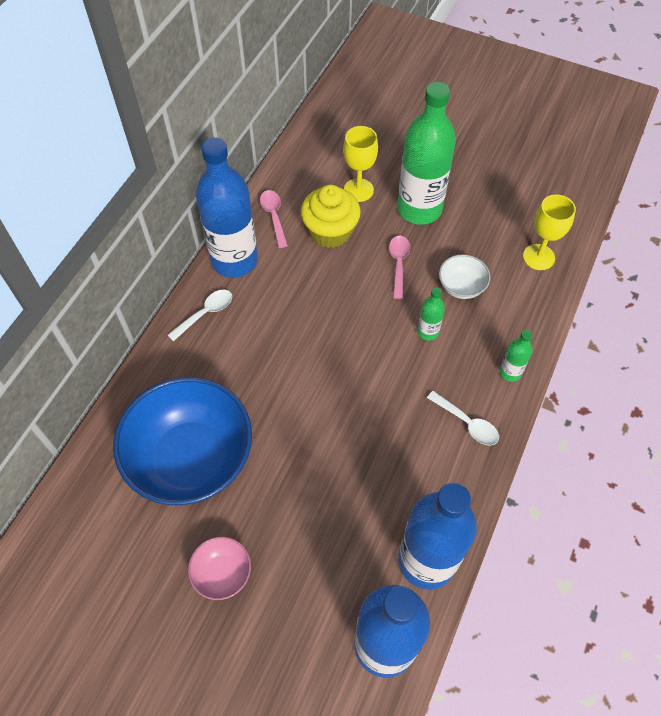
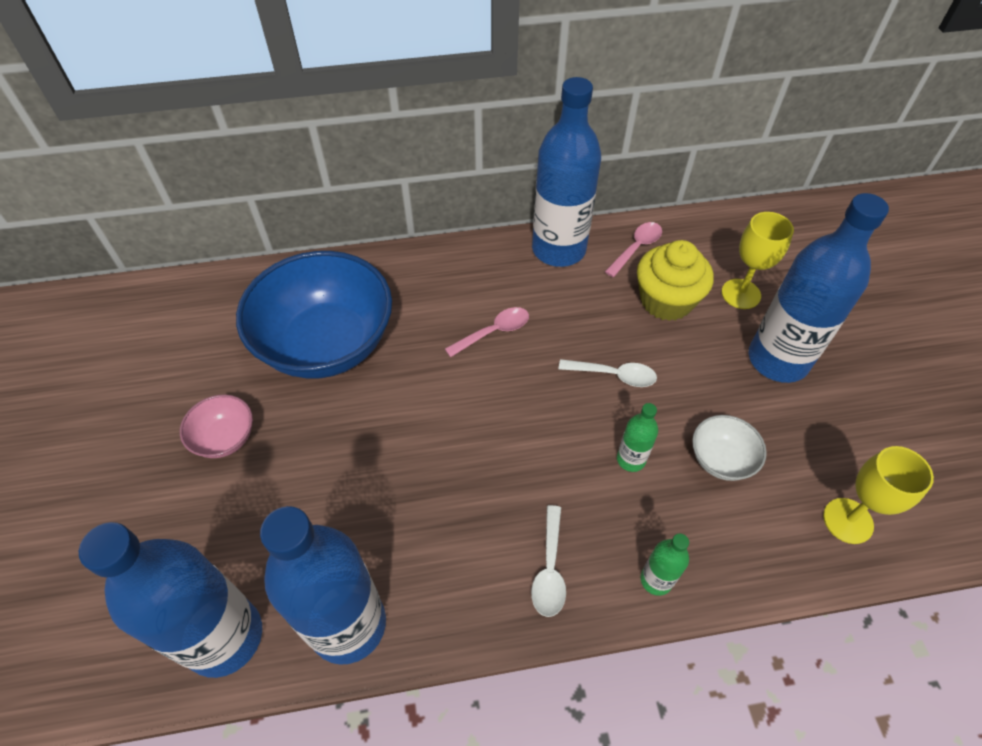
camera: 55 degrees right, 5 degrees down
white spoon [168,290,232,342] -> white spoon moved to [558,359,657,387]
pink spoon [389,236,410,299] -> pink spoon moved to [445,307,529,357]
green bottle [397,82,456,225] -> blue bottle [749,193,889,383]

